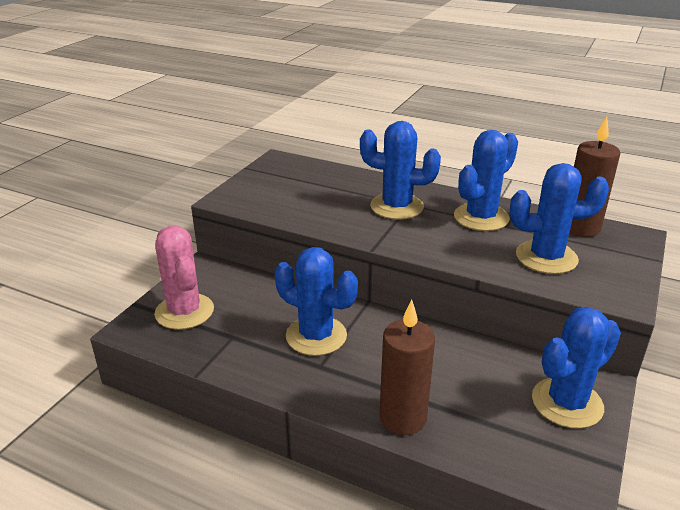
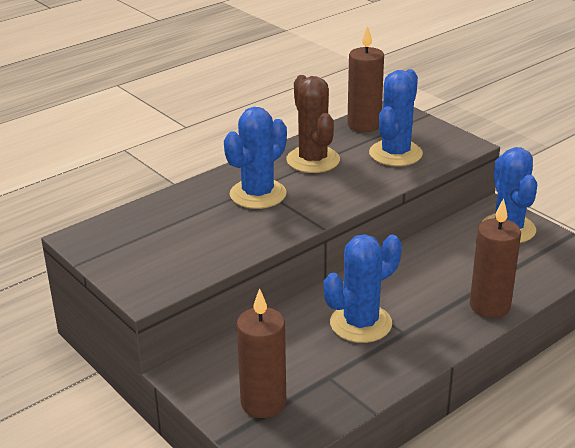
camera: 65 degrees left, 0 degrees up
pink cactus [154,226,214,330] -> brown candle [237,288,286,418]
blue cactus [454,130,518,231] -> brown cactus [286,75,340,173]

